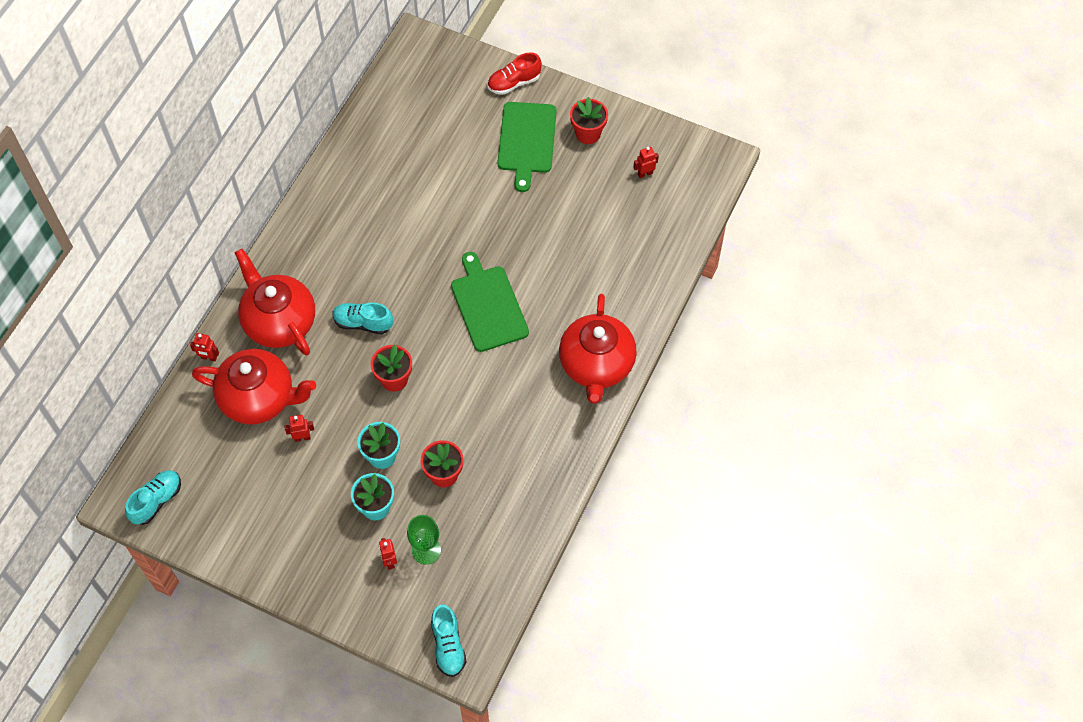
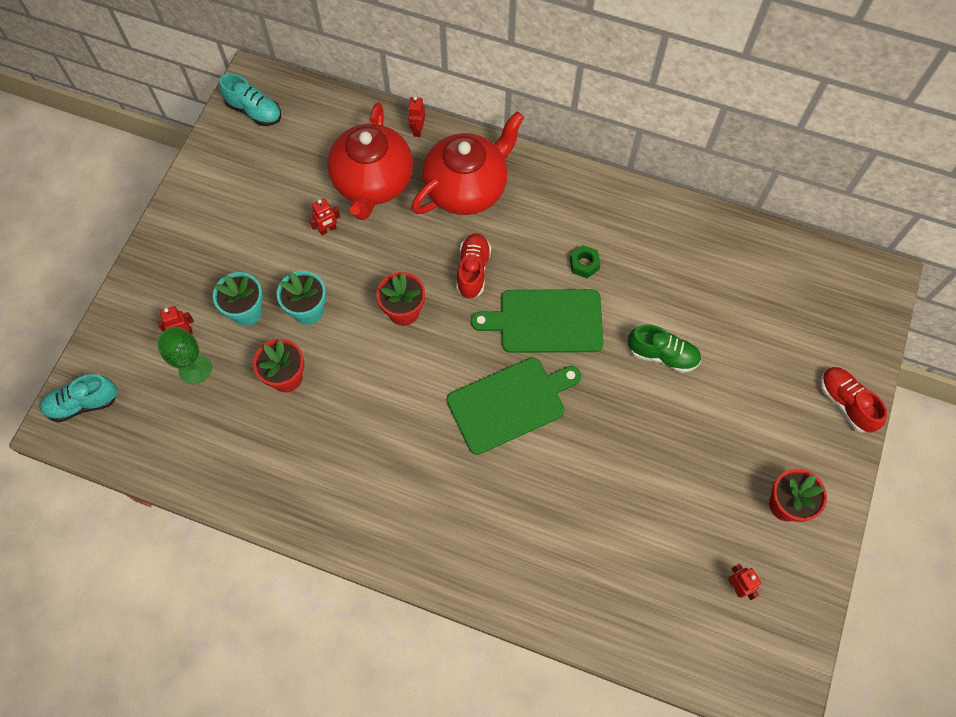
camera: 85 degrees right, 5 degrees up
red robot [284,415,314,442] -> red robot turned 75 degrees clockwise [309,198,340,235]
turquoise shoe [333,302,393,334] -> red shoe [456,233,491,299]
green cutting board [497,102,557,192] -> green cutting board moved to [471,289,603,353]
red teapot [559,294,637,404] -> none
none -> green nut [570,245,601,278]
none -> green shoe [628,324,701,373]

